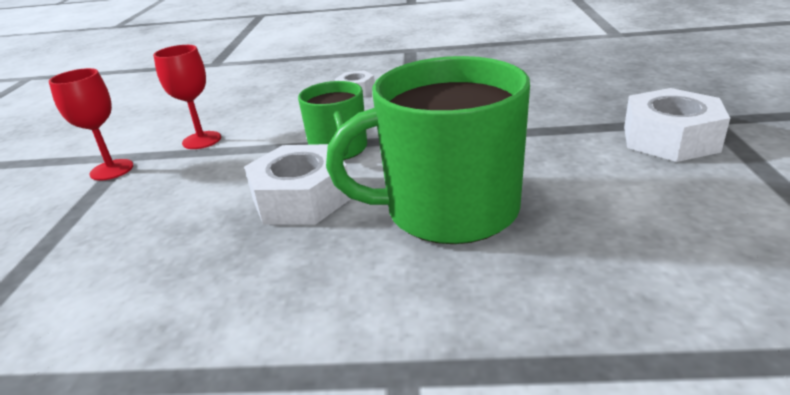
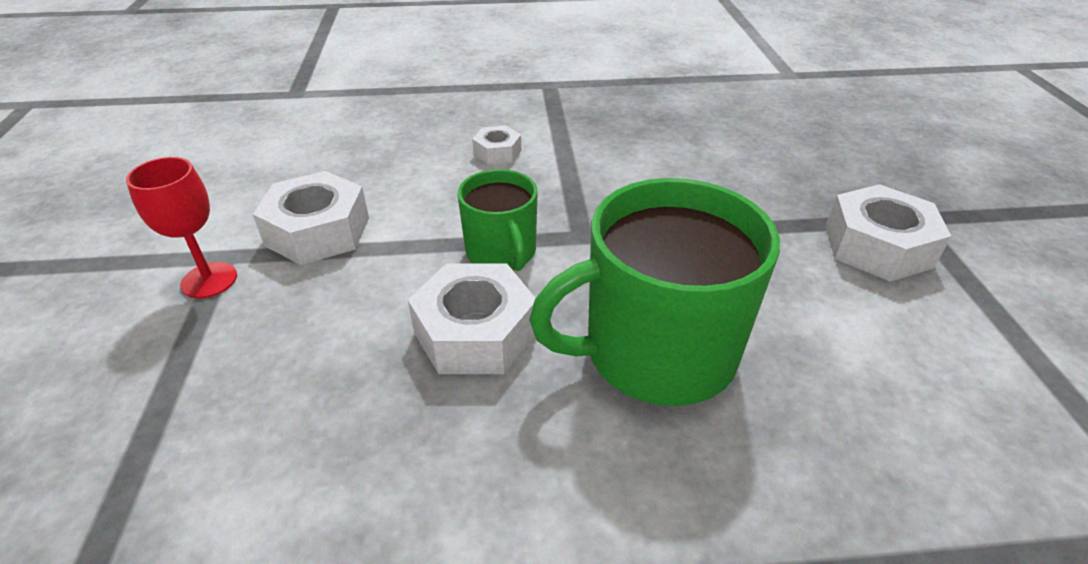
camera: 10 degrees left, 10 degrees up
red goblet [153,45,221,149] -> white nut [253,171,369,265]

